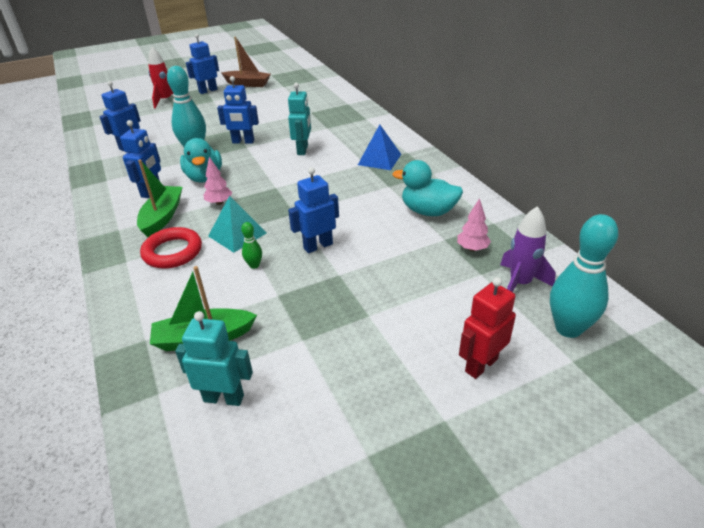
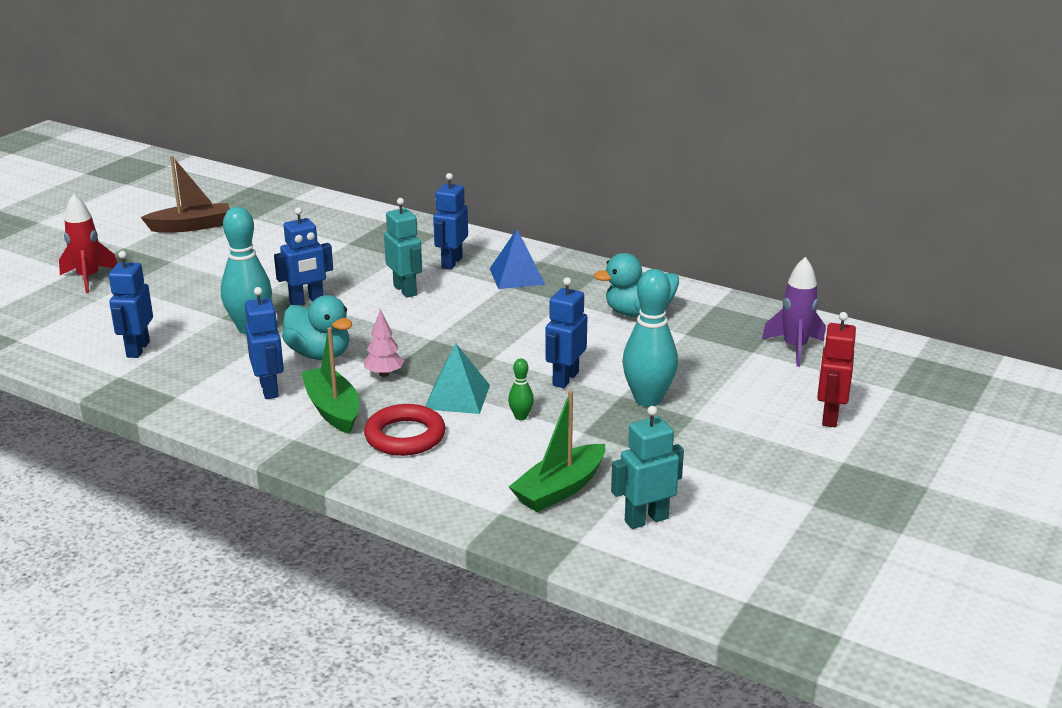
camera: 35 degrees left, 10 degrees down
blue robot [186,34,219,94] -> blue robot moved to [433,173,468,270]
pink tree [457,198,491,251] -> none
turquoise bowling pin [550,214,618,338] -> turquoise bowling pin moved to [622,269,678,407]

